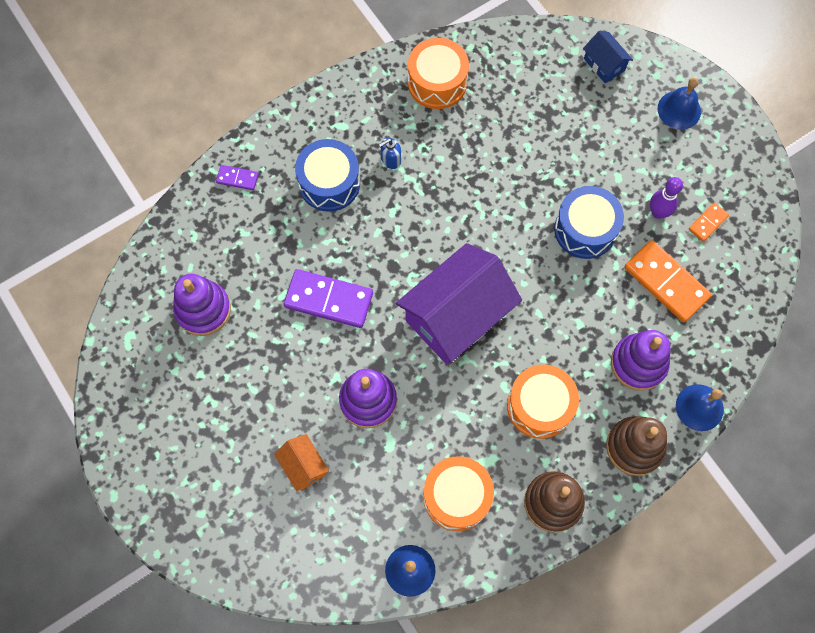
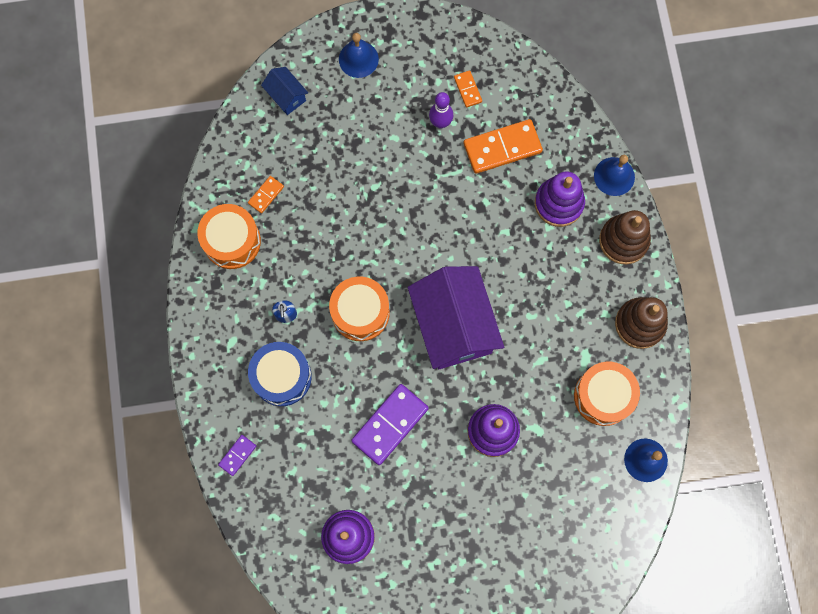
camera: 65 degrees left, 5 degrees up
orange house [274,434,329,492] -> none
orange drum [507,365,579,439] -> orange drum moved to [329,277,390,341]
blue drum [554,186,624,259] -> none
blue house [583,30,633,83] -> blue house turned 60 degrees clockwise [261,67,308,115]
none -> orange domino [248,176,284,213]

